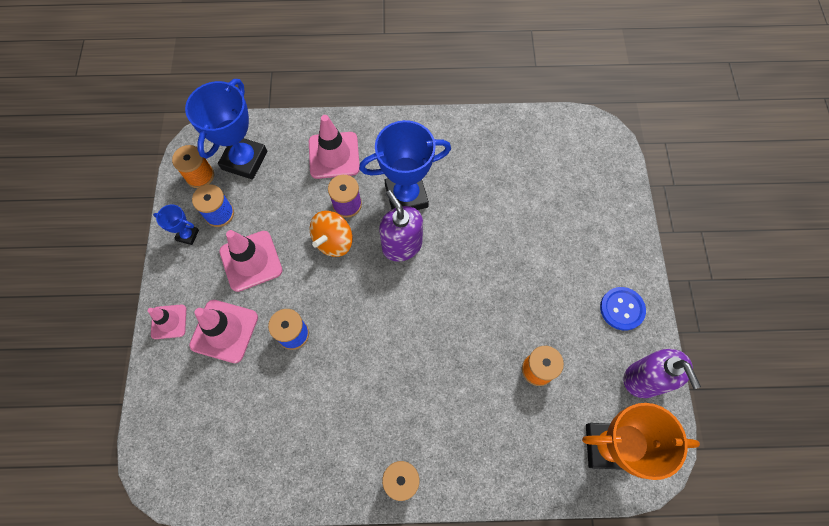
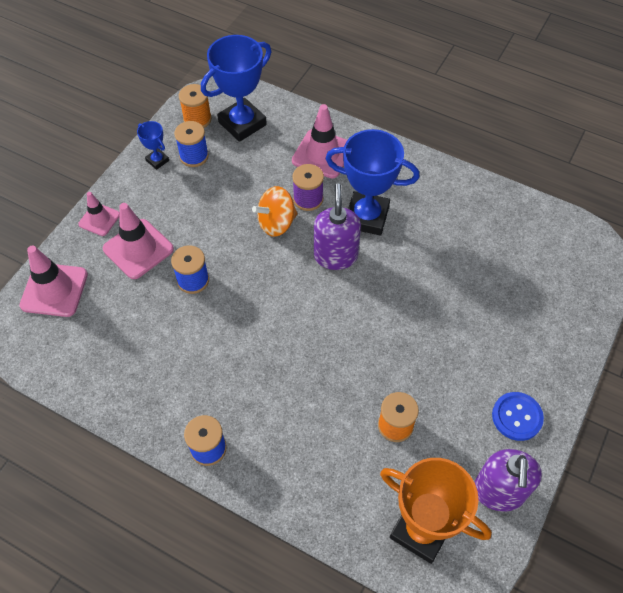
camera: 30 degrees right, 10 degrees down
pink traffic cone [219,230,283,292] -> pink traffic cone moved to [19,246,88,317]

